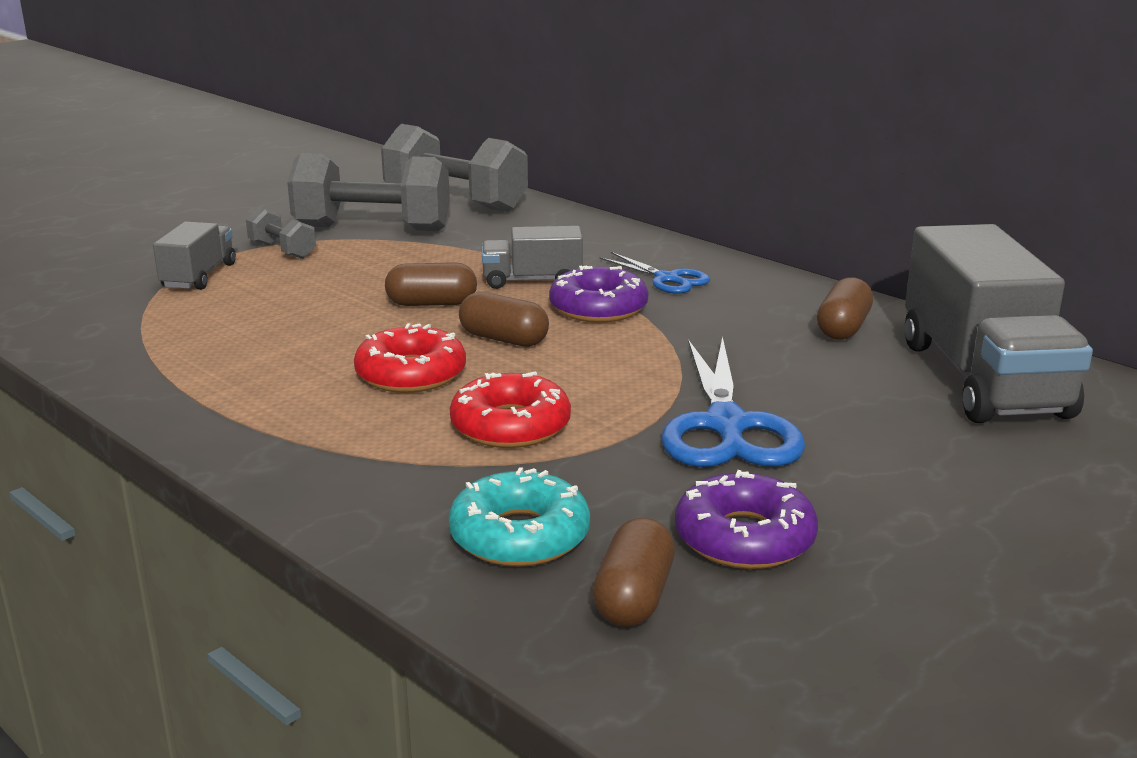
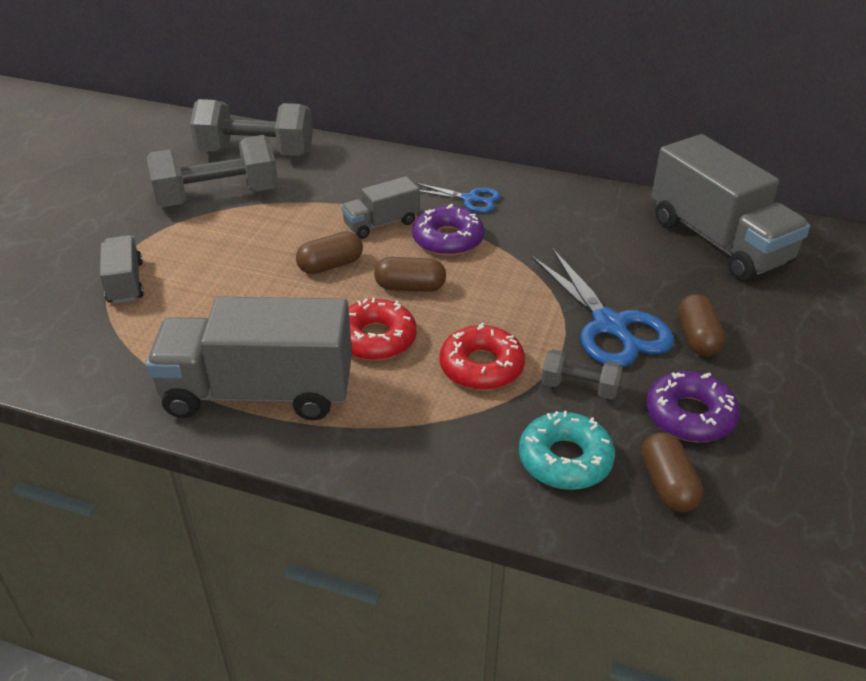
camera: 25 degrees left, 15 degrees up
grey dumbbell [246,207,316,259] -> grey dumbbell moved to [541,350,623,400]
brown capsule [817,277,873,340] -> brown capsule moved to [678,294,725,356]
none -> grey truck [146,297,352,420]

